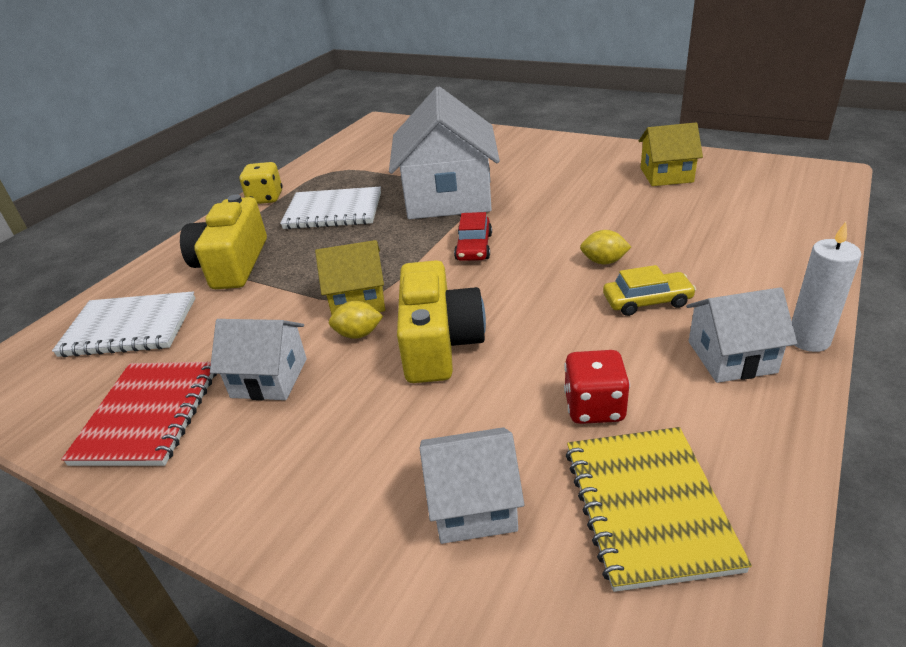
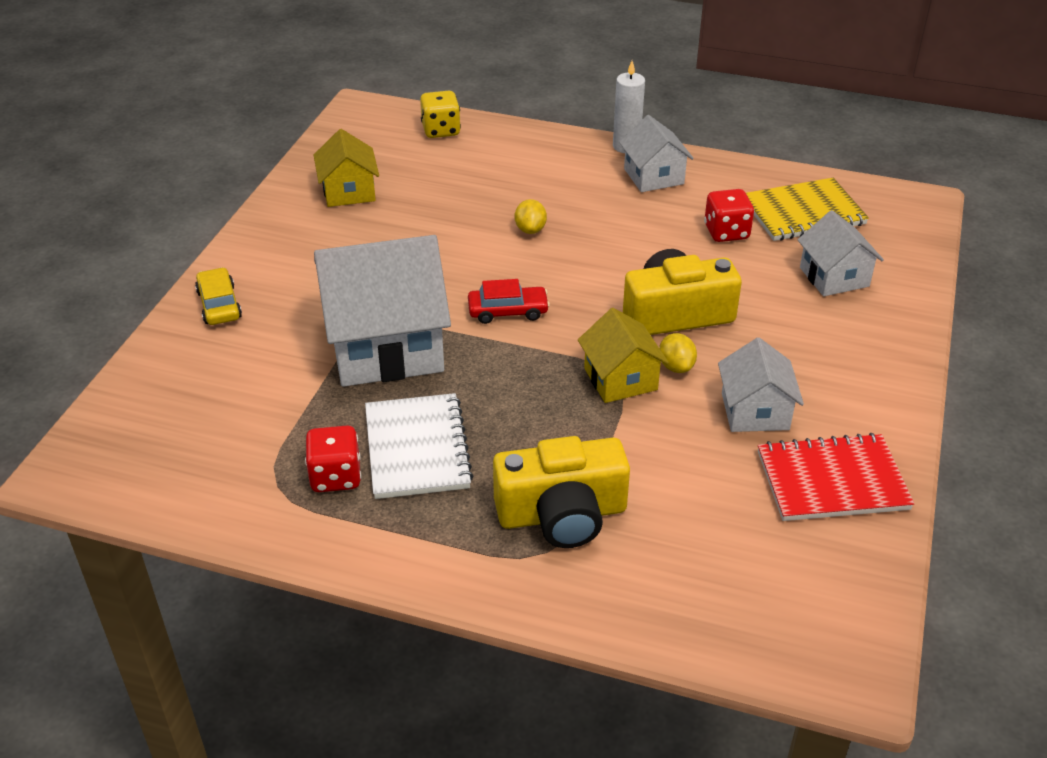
camera: 105 degrees left, 5 degrees up
white notebook [52,292,195,357] -> none
yellow dice [239,162,283,204] -> yellow dice moved to [420,91,461,138]
yellow car [603,265,696,316] -> yellow car moved to [195,267,242,325]
none -> red dice [305,426,361,492]

